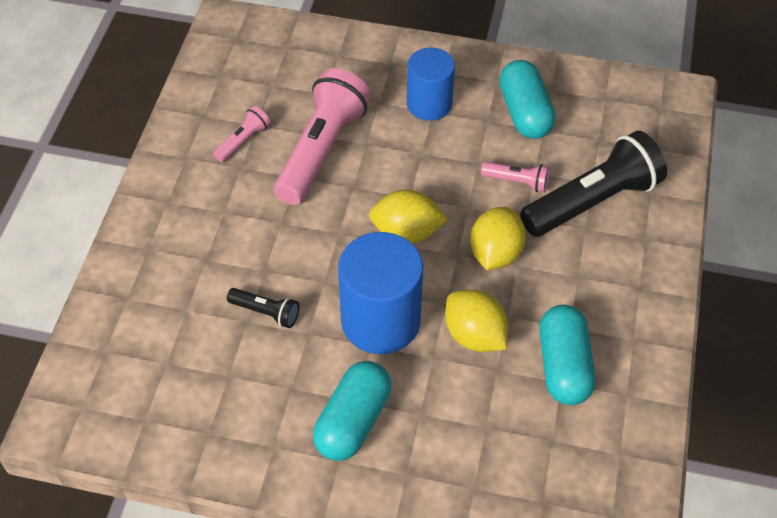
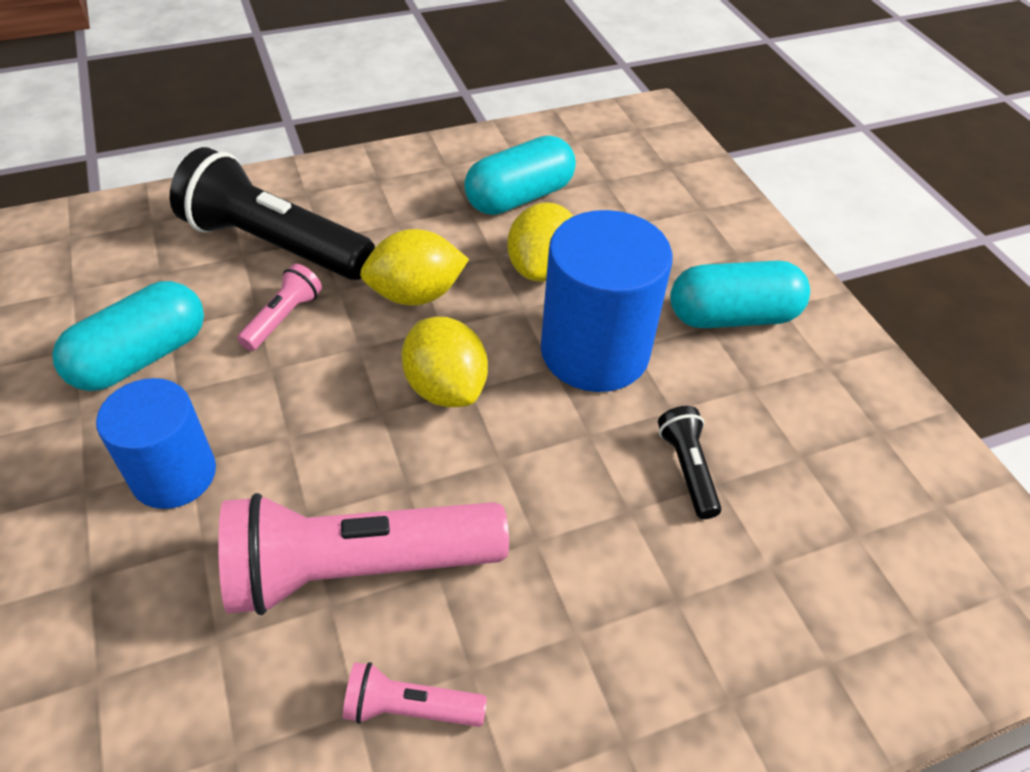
camera: 125 degrees left, 5 degrees down
pink flashlight [481,162,549,192] -> pink flashlight turned 45 degrees clockwise [237,264,322,351]

